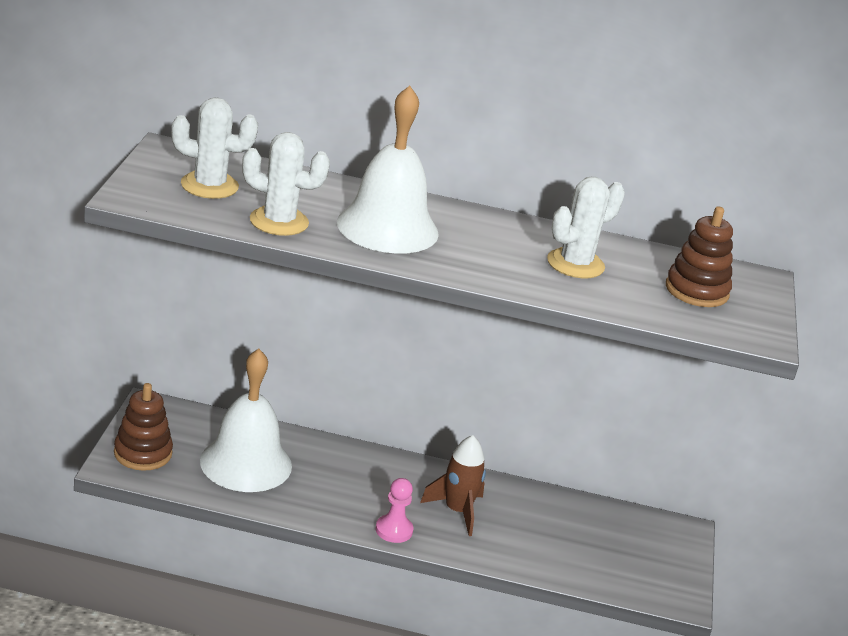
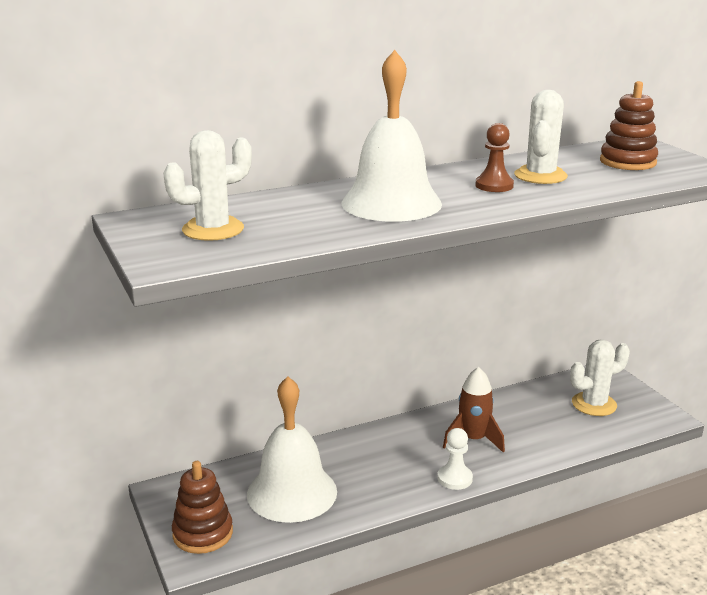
camera: 30 degrees left, 5 degrees down
white cactus [242,132,330,236] -> white cactus moved to [570,340,630,416]
pink pawn [376,478,414,543] -> white pawn [438,428,473,490]
none -> brown pawn [475,123,514,192]

